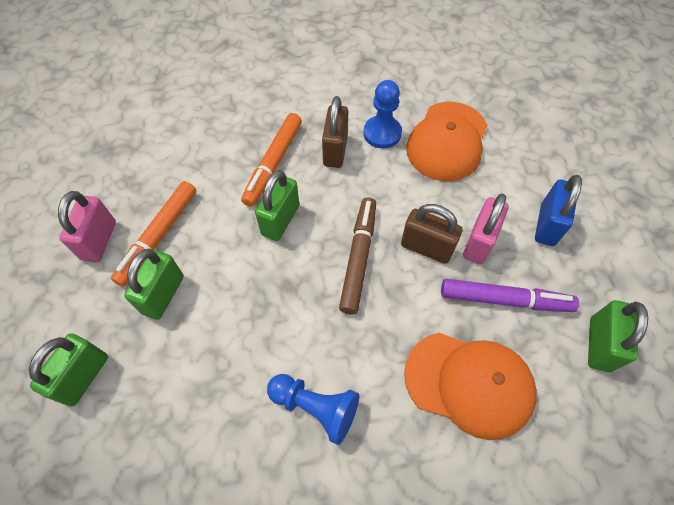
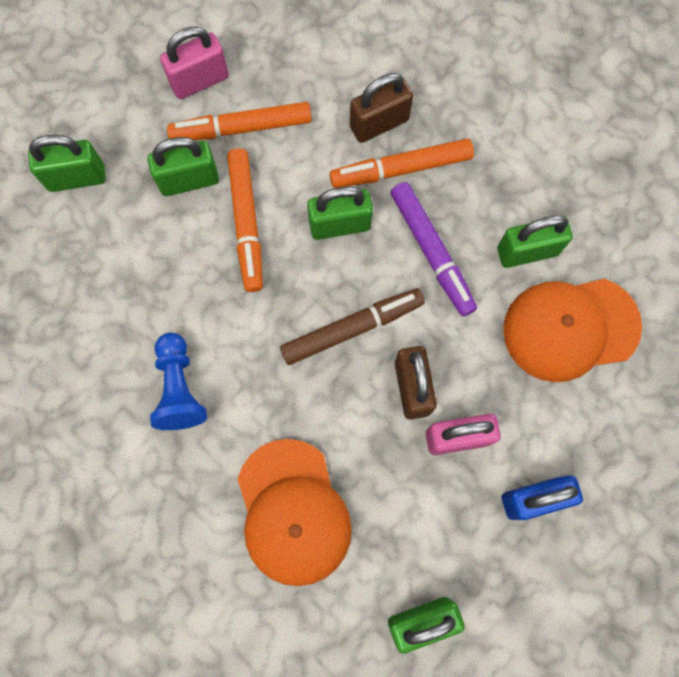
camera: 55 degrees right, 15 degrees up
brown padlock [322,96,348,168] -> brown padlock moved to [350,73,413,143]
blue pawn [363,80,402,149] -> green padlock [497,215,573,268]
purple marker [441,279,579,312] -> purple marker moved to [391,182,477,317]
none -> orange marker [227,148,263,292]

